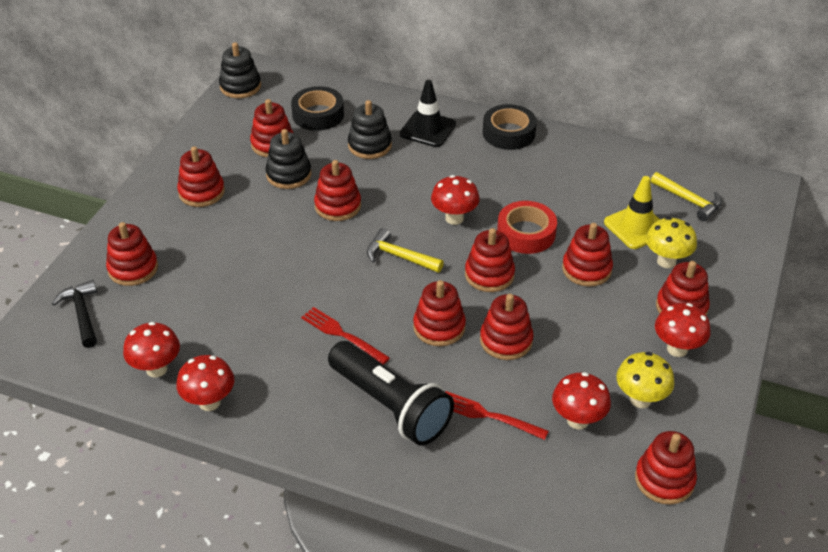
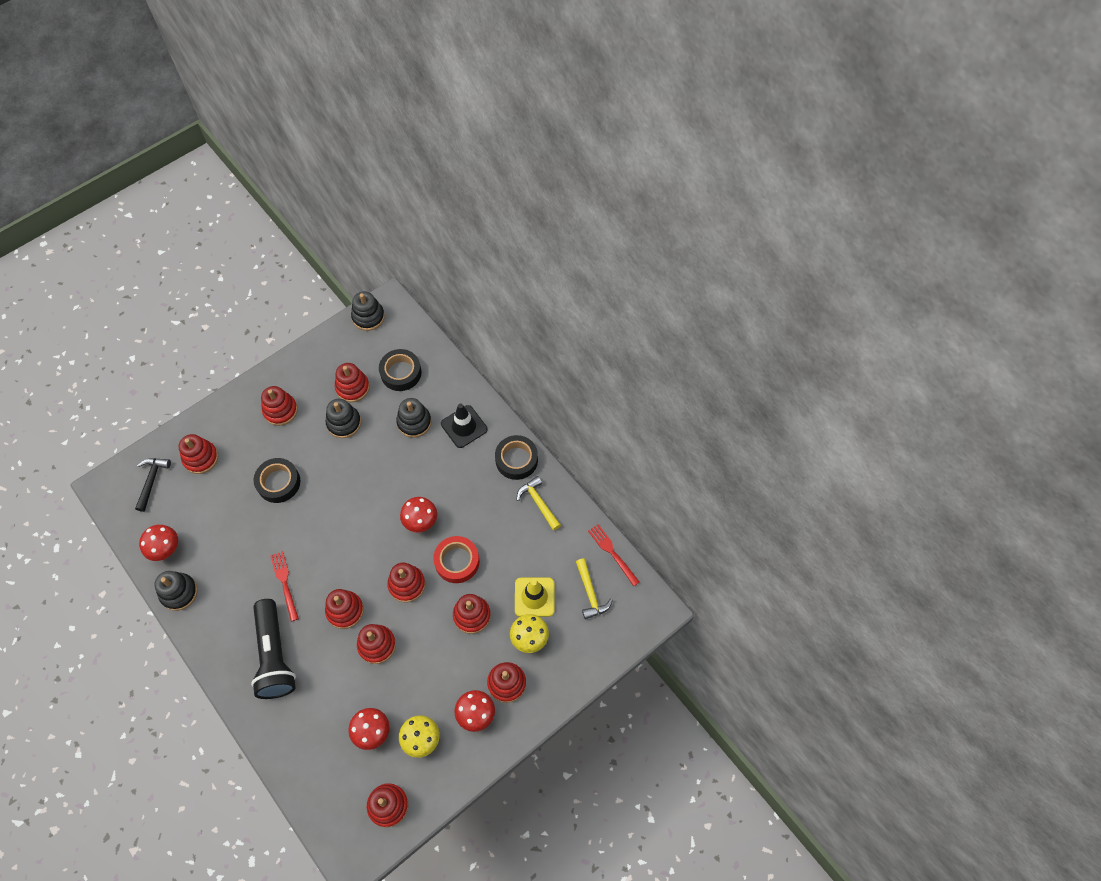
camera: 30 degrees right, 20 degrees up
red mushroom [176,355,234,411] -> black stacking toy [154,571,198,611]
red stacking toy [314,160,361,221] -> none
yellow hammer [367,228,444,273] -> yellow hammer moved to [517,476,561,531]
red fork [446,391,549,440] -> red fork moved to [588,524,640,586]
none -> black tape [254,458,300,503]

